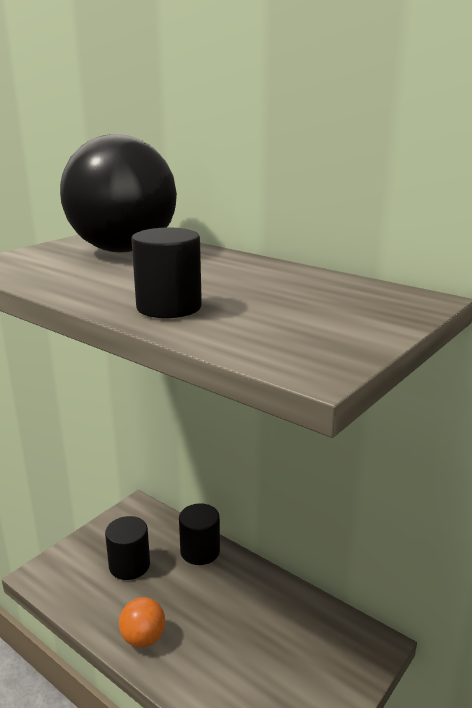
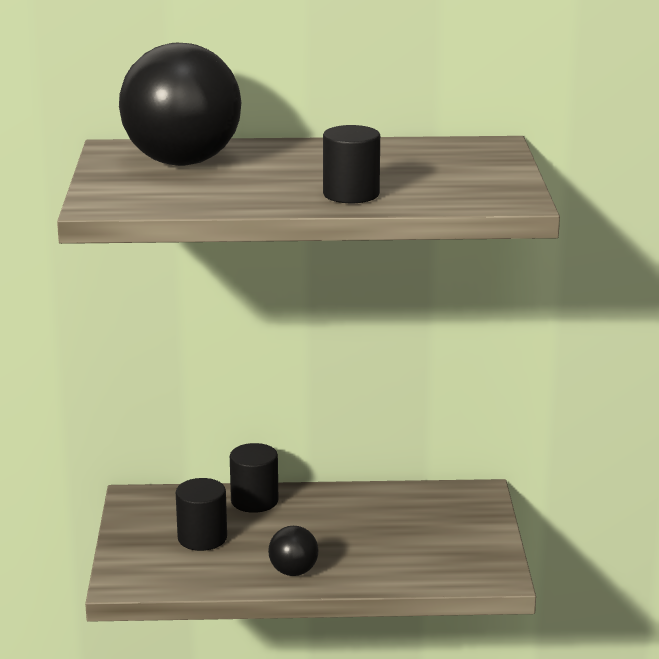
camera: 40 degrees left, 0 degrees up
orange ball [119,597,165,647] -> black ball [268,526,319,576]

